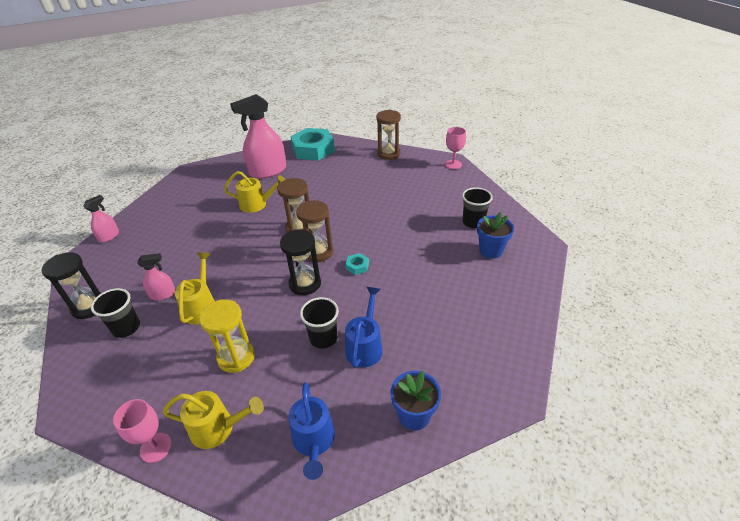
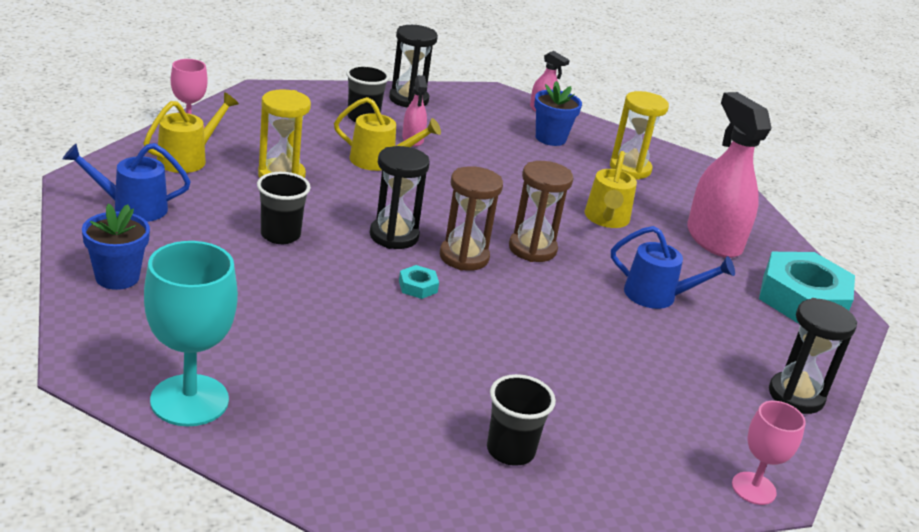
camera: 90 degrees right, 10 degrees down
yellow watering can [163,391,264,449] -> yellow watering can turned 150 degrees counterclockwise [144,92,239,173]
blue watering can [345,287,383,368] -> blue watering can moved to [611,226,735,309]
brown hourglass [376,110,401,160] -> black hourglass [769,298,857,414]
blue flower pot [477,212,514,259] -> blue flower pot moved to [534,81,582,146]
none -> turquoise goblet [144,241,238,426]
none -> yellow hourglass [610,91,669,179]

